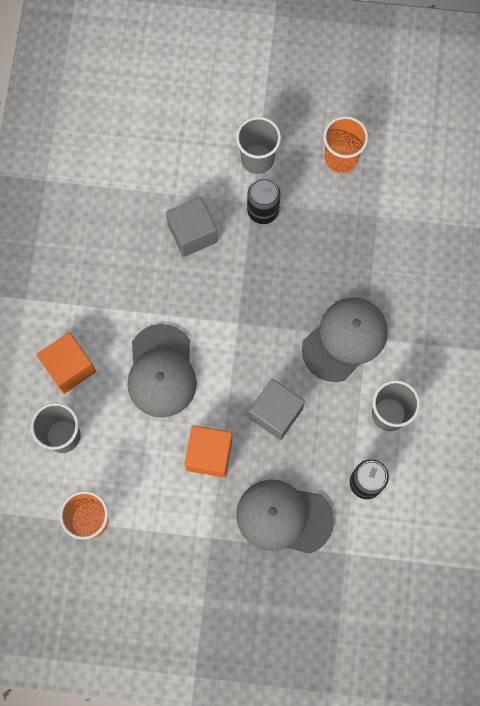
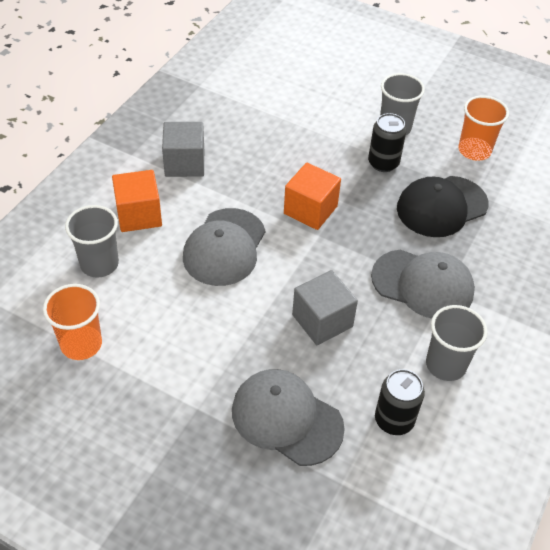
camera: 20 degrees right, 25 degrees down
grey cube [166,197,218,257] -> grey cube moved to [162,122,204,177]
orange cube [185,425,232,477] -> orange cube moved to [284,163,341,230]
grey cap [302,297,388,382] -> grey cap turned 45 degrees clockwise [371,250,475,319]
none -> black cap [397,176,489,237]

